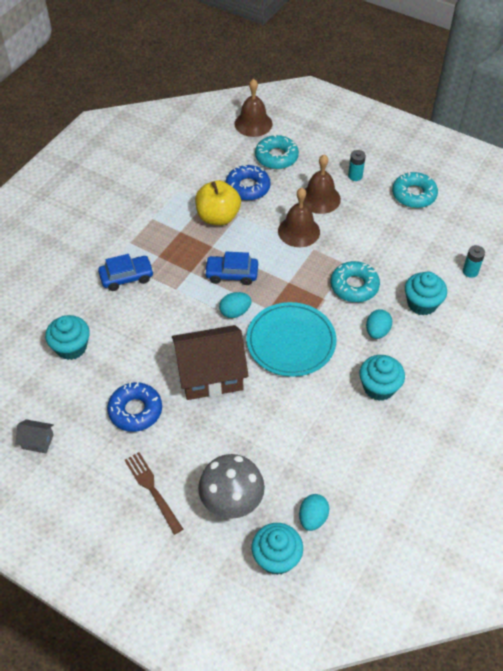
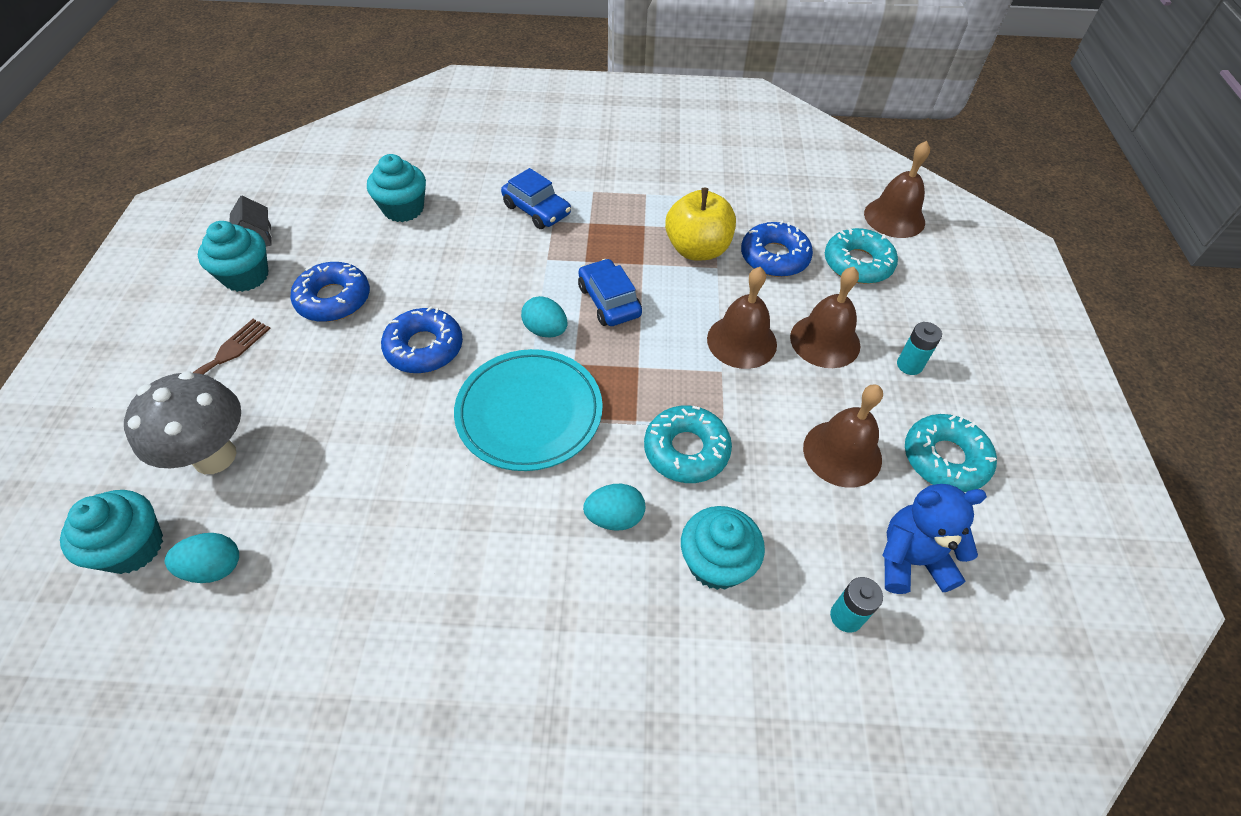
camera: 60 degrees right, 0 degrees up
brown house [172,325,249,400] -> blue donut [381,306,463,373]
turquoise cupcake [359,355,405,401] -> turquoise cupcake moved to [198,221,268,292]
none -> brown bell [803,384,883,488]
none -> blue teddy bear [882,484,987,594]

